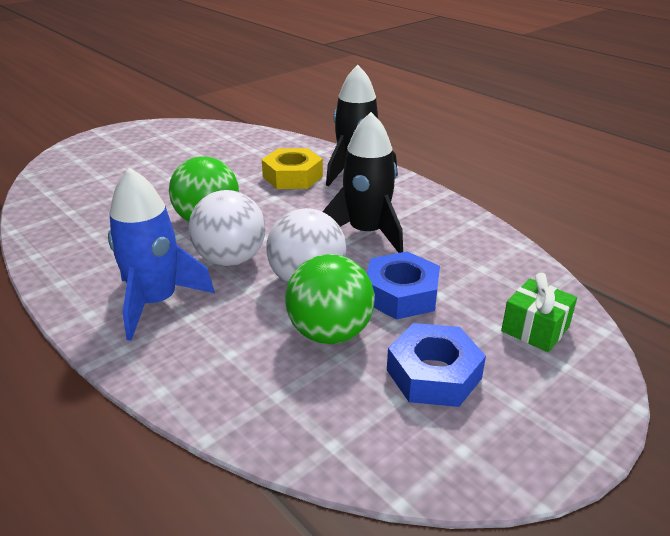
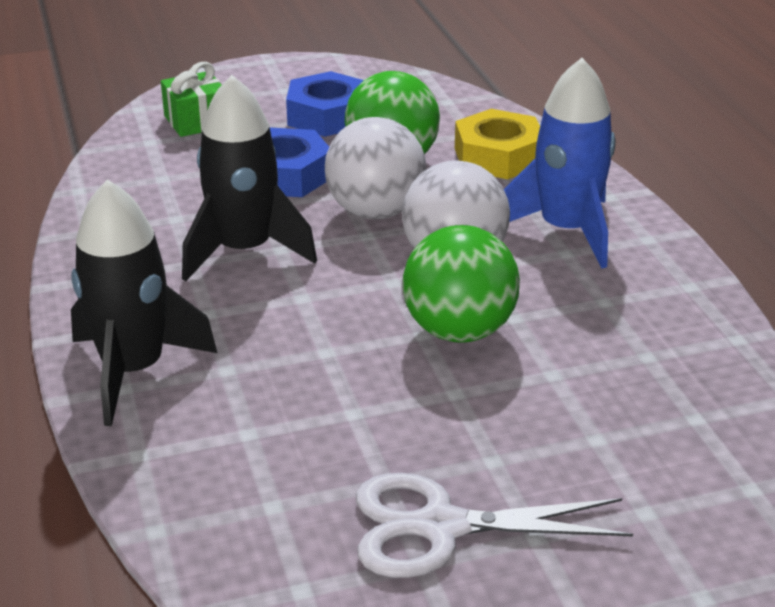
camera: 155 degrees left, 0 degrees up
yellow nut [262,148,323,189] -> yellow nut moved to [455,109,540,179]
none -> white scissors [356,473,633,578]

